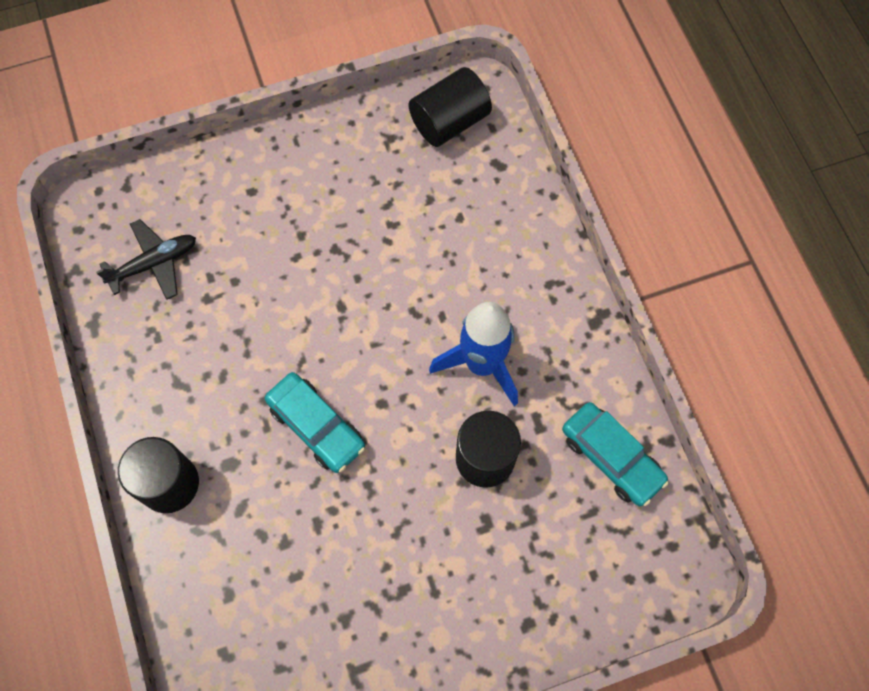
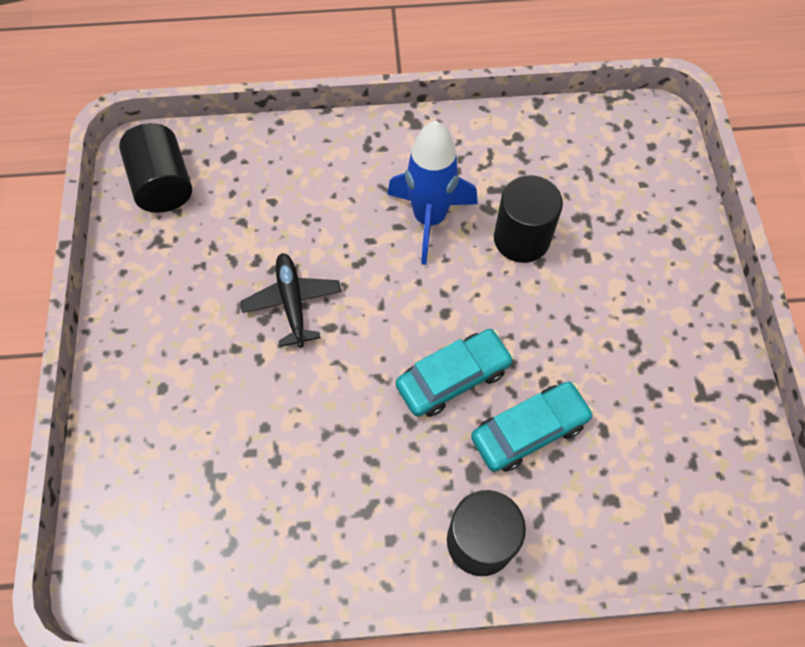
camera: 75 degrees left, 5 degrees down
black plane [96,219,196,300] -> black plane moved to [240,253,341,347]
turquoise car [562,402,669,506] -> turquoise car moved to [471,381,594,472]

